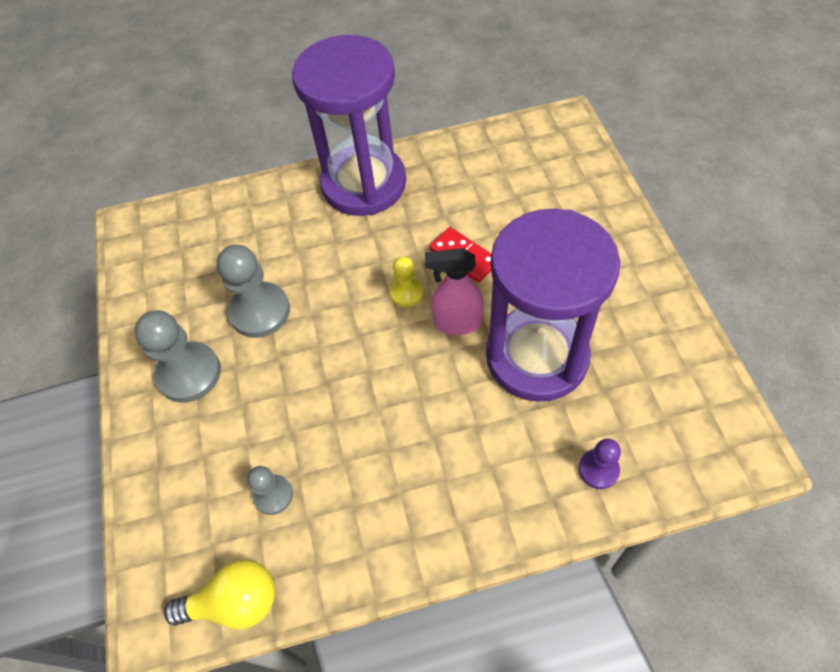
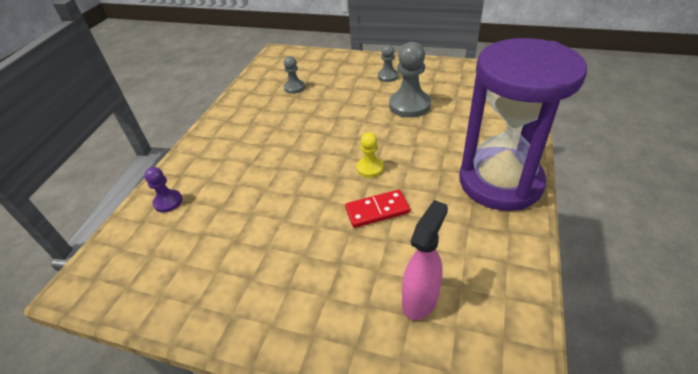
camera: 120 degrees right, 15 degrees down
grey pawn [134,310,221,403] -> grey pawn [378,45,398,82], size x0.56
yellow light bulb [164,559,275,629] -> none
pink spray bottle [425,248,484,335] -> pink spray bottle moved to [402,200,448,320]
purple hourglass [486,209,620,402] -> none

